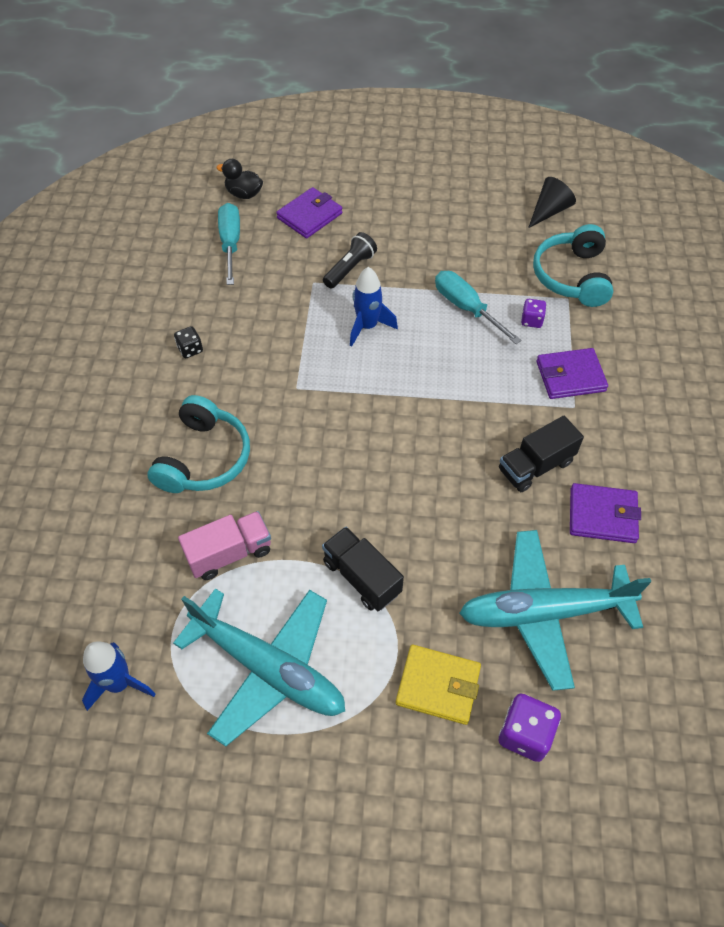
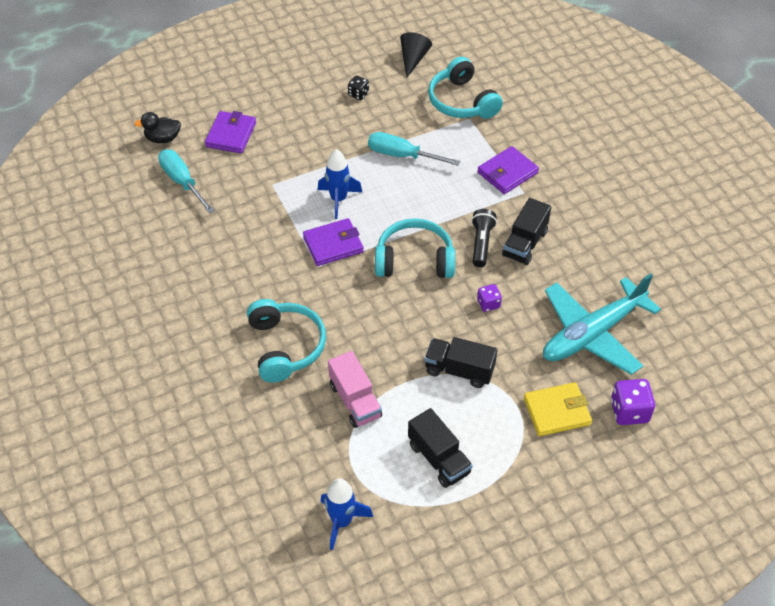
camera: 30 degrees left, 5 degrees down
turquoise plane [173,589,345,747] -> black truck [408,408,473,488]
black dice [174,326,203,358] -> black dice moved to [348,75,369,100]
pink truck [178,511,271,580] -> pink truck turned 120 degrees clockwise [328,351,382,428]
black flashlight [323,232,377,289] -> black flashlight moved to [471,209,497,267]
purple dice [521,299,546,328] -> purple dice moved to [477,284,502,312]
purple wallet [570,483,641,543] -> purple wallet moved to [303,218,364,266]
none -> turquoise headphones [375,218,455,278]

